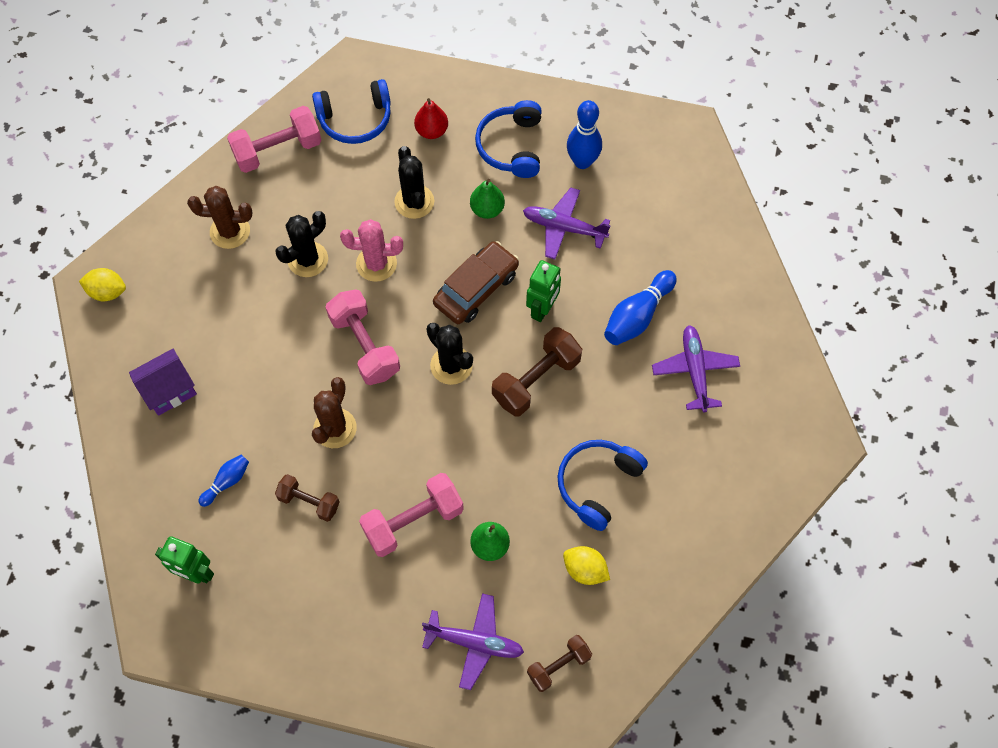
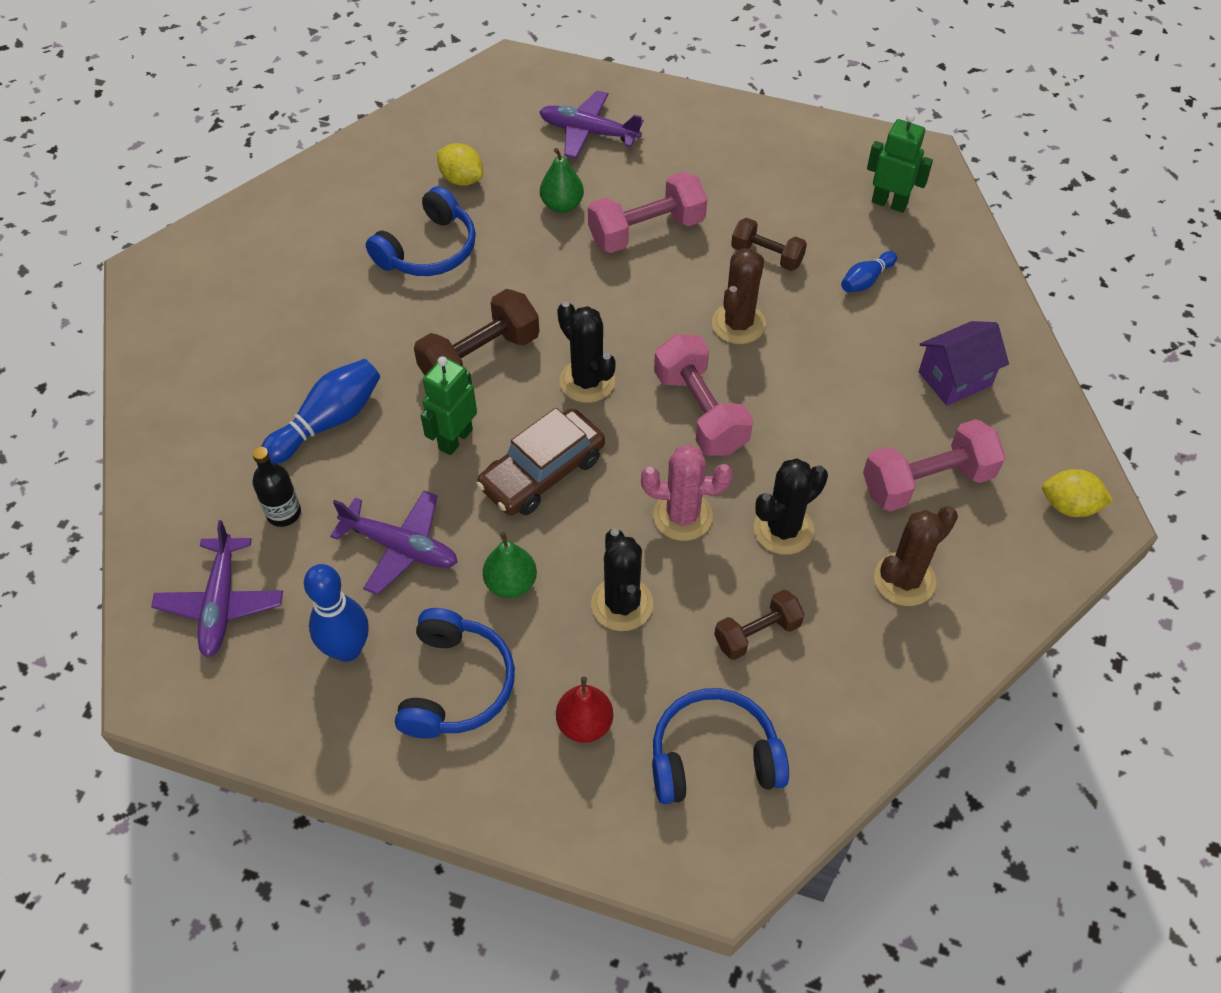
camera: 175 degrees left, 10 degrees down
brown cactus [187,186,252,249] -> brown cactus turned 45 degrees counterclockwise [874,506,958,606]
pink dumbbell [227,106,322,173] -> pink dumbbell moved to [863,419,1005,512]
brown dumbbell [527,635,592,692] -> brown dumbbell moved to [714,590,804,660]
purple plane [652,325,740,413] -> purple plane moved to [151,520,283,657]
none -> black bottle [252,447,301,527]

